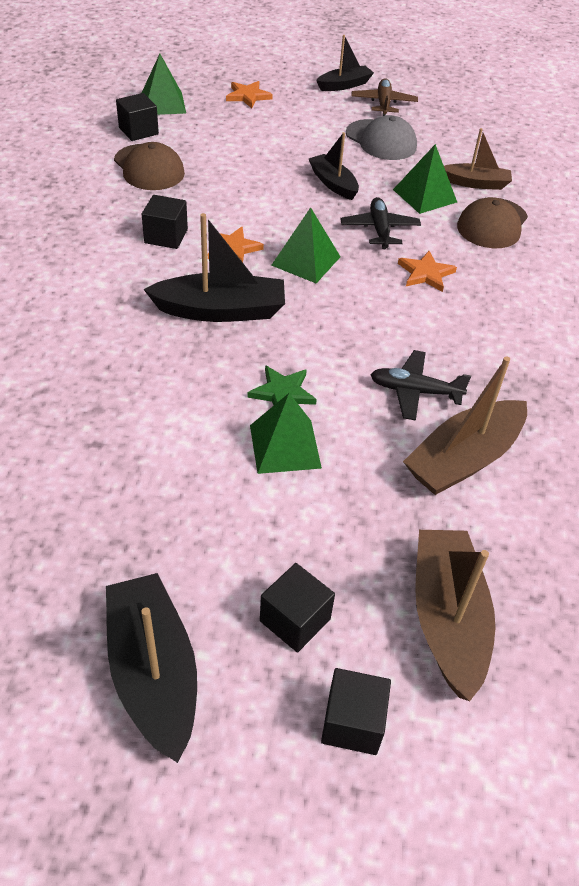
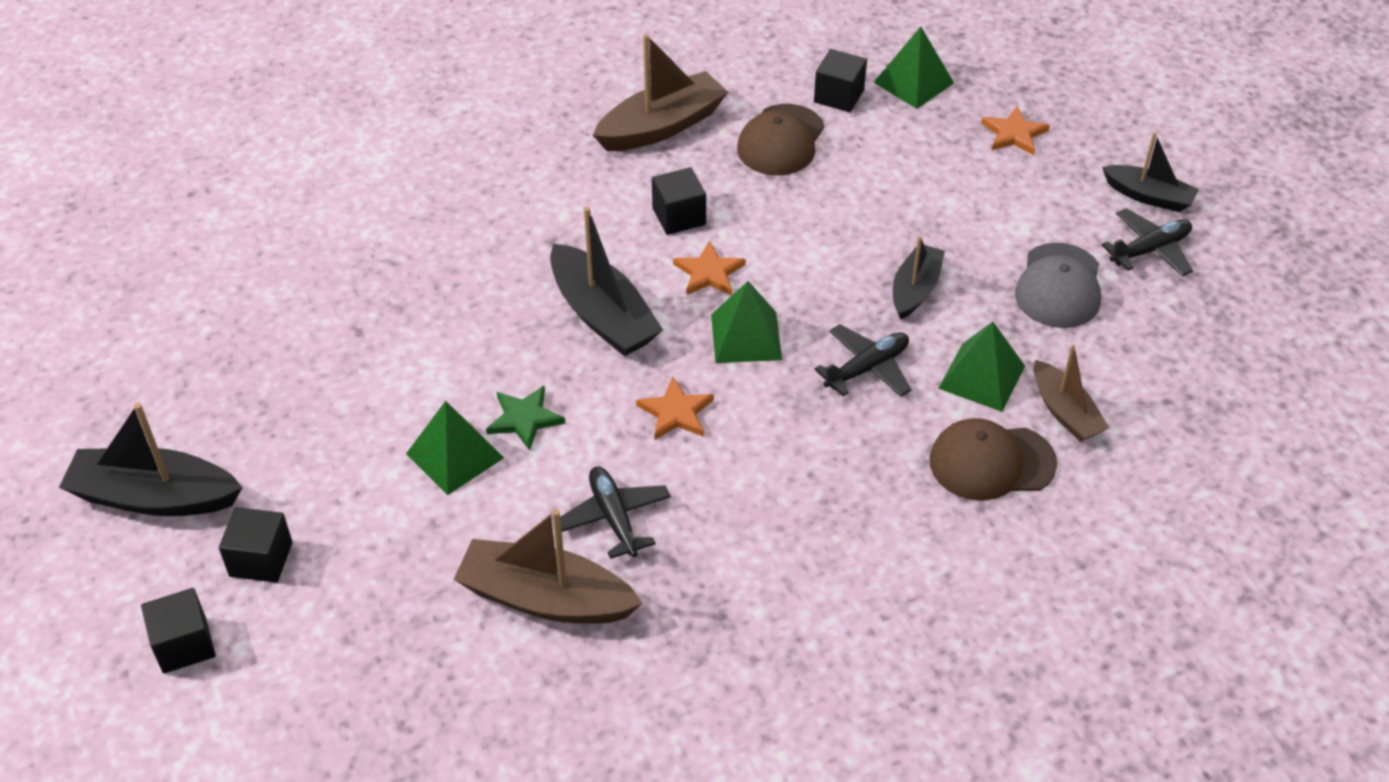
camera: 60 degrees right, 0 degrees up
black boat [106,573,197,763] -> black boat turned 120 degrees counterclockwise [59,403,243,516]
brown plane [351,78,418,116] -> black plane [1102,208,1193,277]
orange star [398,251,457,292] -> orange star moved to [636,376,714,440]
brown boat [415,530,495,701] -> brown boat moved to [593,34,728,151]

